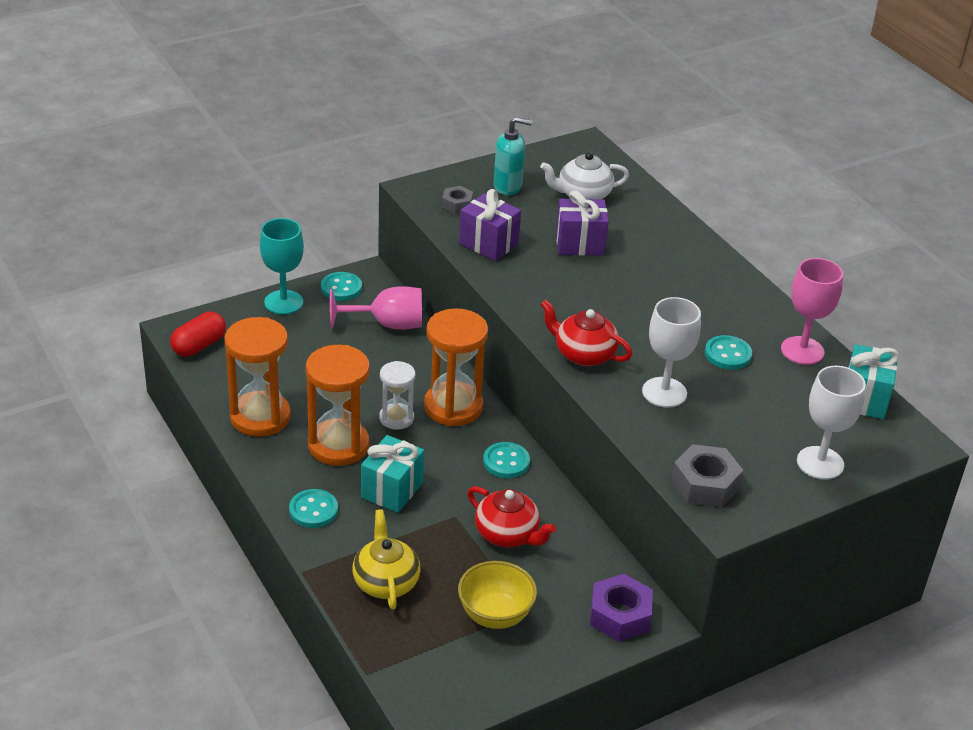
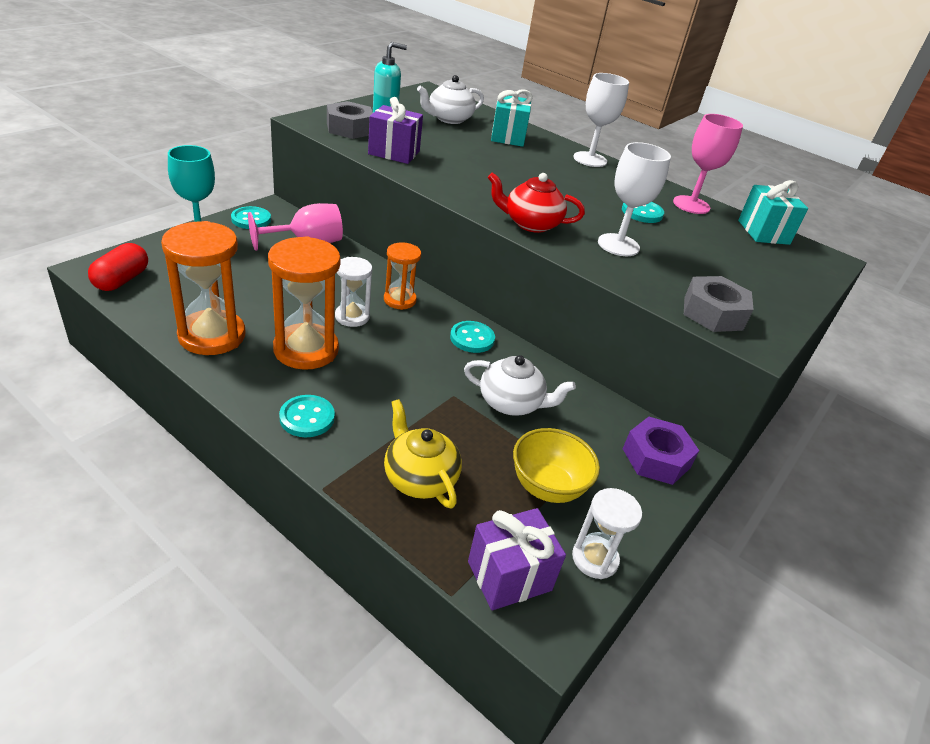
camera: 25 degrees left, 0 degrees up
turquoise gift [361,435,424,513] -> turquoise gift moved to [491,90,533,147]
orange hourglass [424,308,488,426] -> orange hourglass [384,242,421,310], size x0.58
grey nut [442,186,473,214] -> grey nut [327,101,373,139], size x1.69
red teapot [467,486,556,547] -> white teapot [464,355,576,416]
purple gift [556,190,609,256] -> purple gift moved to [468,508,566,610]
white goblet [797,366,866,480] -> white goblet moved to [574,73,629,167]
none -> white hourglass [572,488,642,579]

